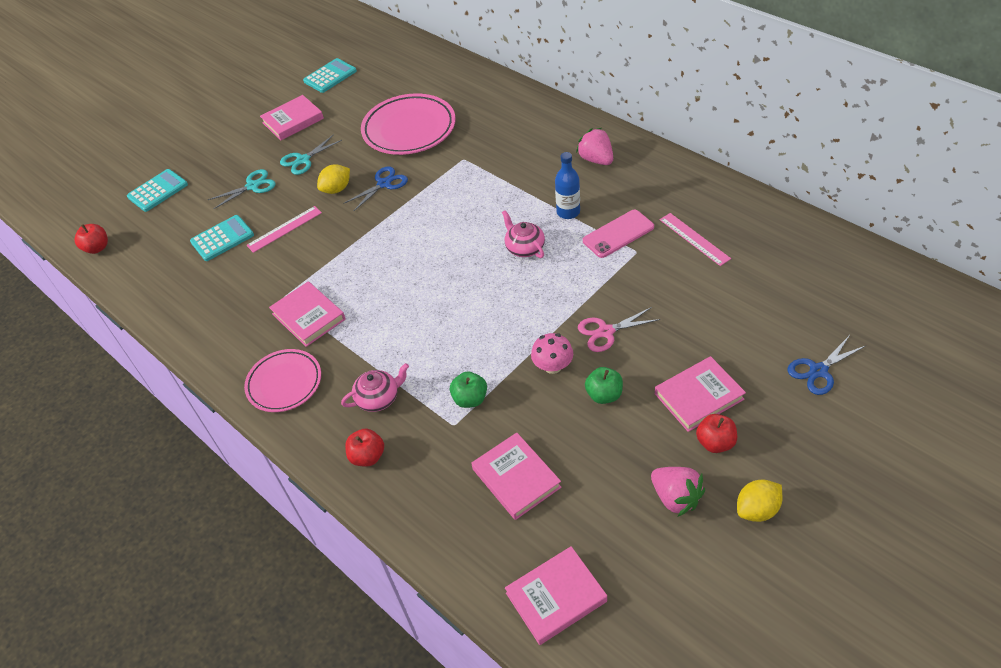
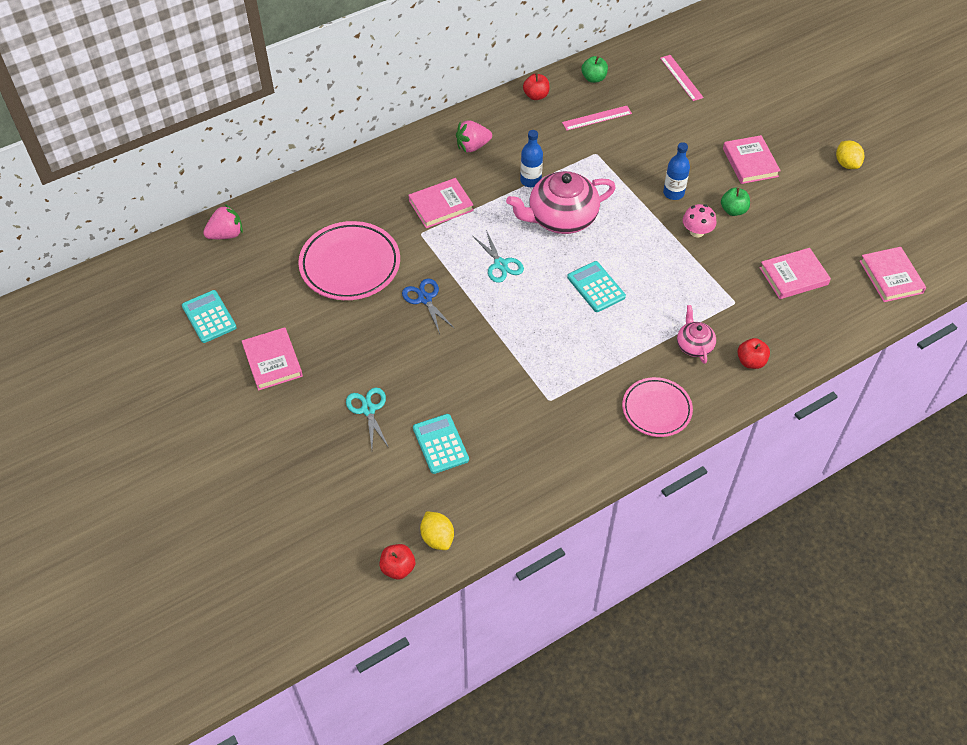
camera: 80 degrees left, 5 degrees up
turquoise calculator [127,169,188,212] -> turquoise calculator moved to [567,261,626,312]
pink ruler [246,206,322,253] -> pink ruler moved to [660,55,704,101]
pink book [269,281,346,347] -> pink book moved to [409,178,474,228]
turquoise scissors [280,134,342,175] -> turquoise scissors moved to [473,230,524,283]
yellow lemon [317,164,350,194] -> yellow lemon moved to [420,511,454,550]
green apple [450,372,487,408] -> green apple moved to [582,56,608,83]
pink teapot [502,210,545,258] -> pink teapot [506,171,616,234], size x1.95
pink scissors [578,307,660,352] -> blue bottle [663,142,690,200]
pink phone [583,210,654,258] -> none
pink strawberry [651,467,705,516] -> pink strawberry moved to [203,204,243,239]
red apple [696,414,737,453] -> red apple moved to [523,73,550,100]
blue scissors [787,335,865,395] -> none

